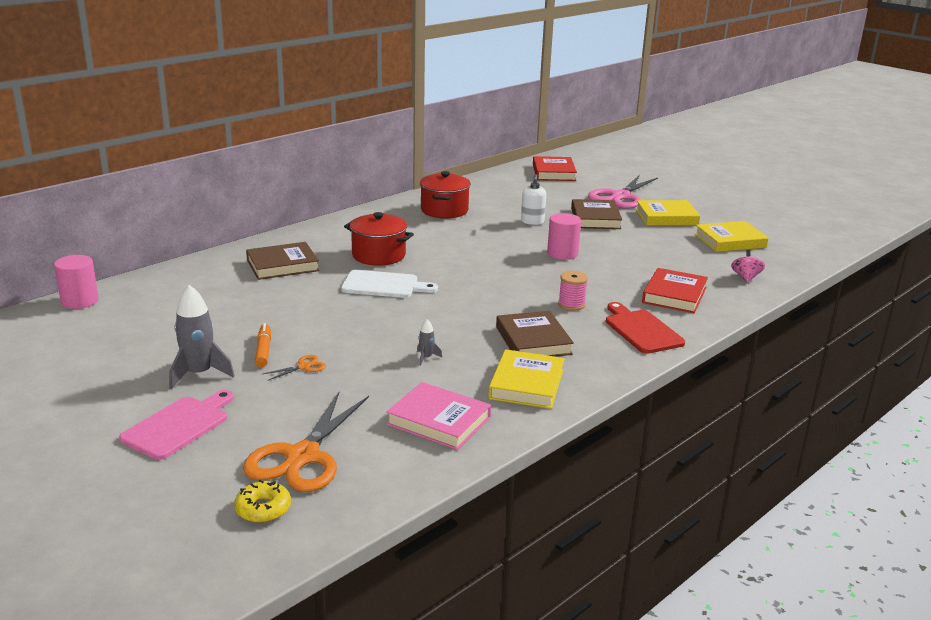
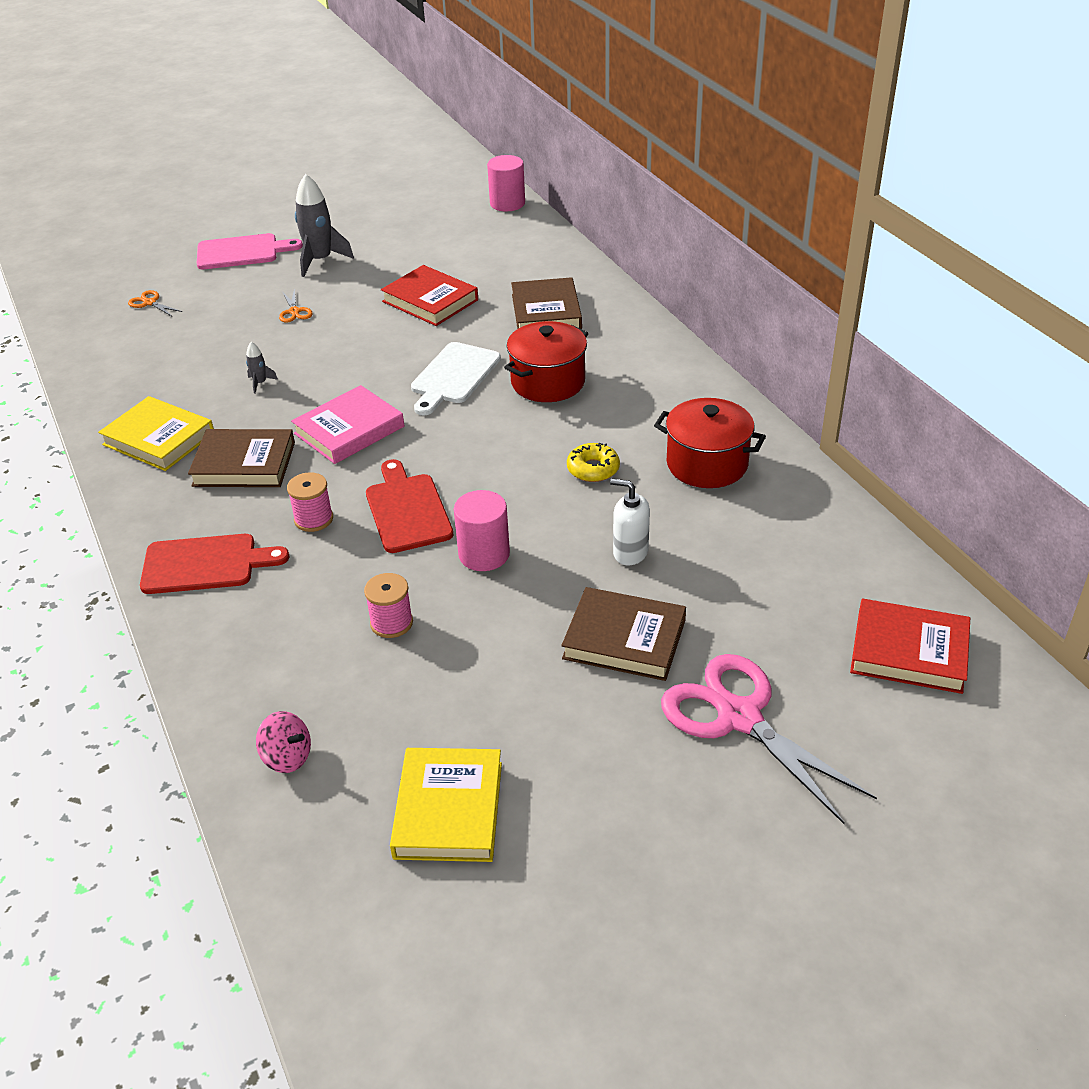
camera: 110 degrees right, 15 degrees up
pink cutting board [119,390,234,460] -> pink cutting board turned 60 degrees counterclockwise [197,233,303,269]
yellow donut [234,480,291,523] -> yellow donut moved to [567,443,620,482]
orange scissors [243,392,369,492] -> orange scissors [128,290,182,316], size x0.41
orange marker [255,323,271,367] -> none
pink book [386,382,491,450] -> pink book moved to [291,385,404,464]
yellow book [636,200,700,226] -> none
red book [642,268,708,313] -> red book moved to [381,265,478,326]
none -> pink spool [364,573,413,638]
none -> red cutting board [366,459,453,553]

